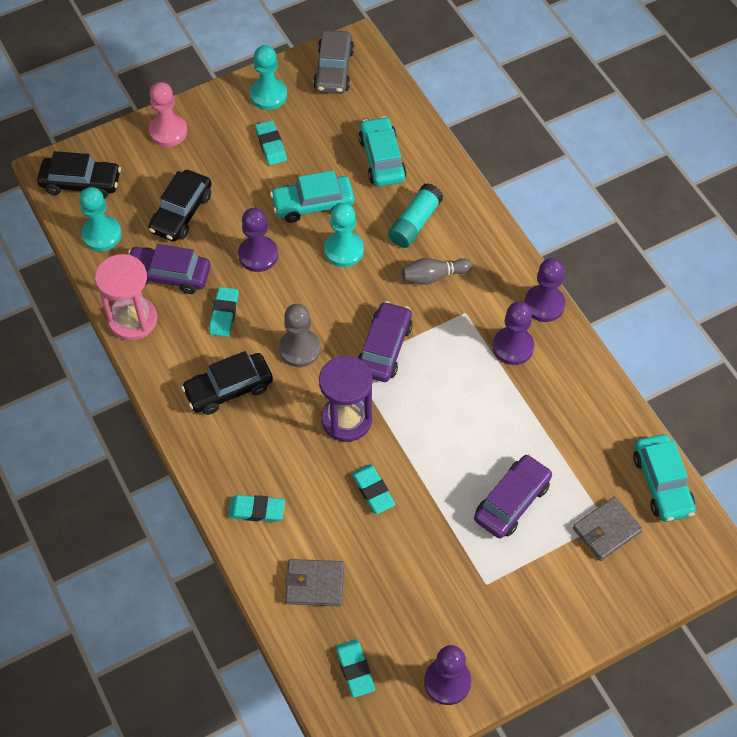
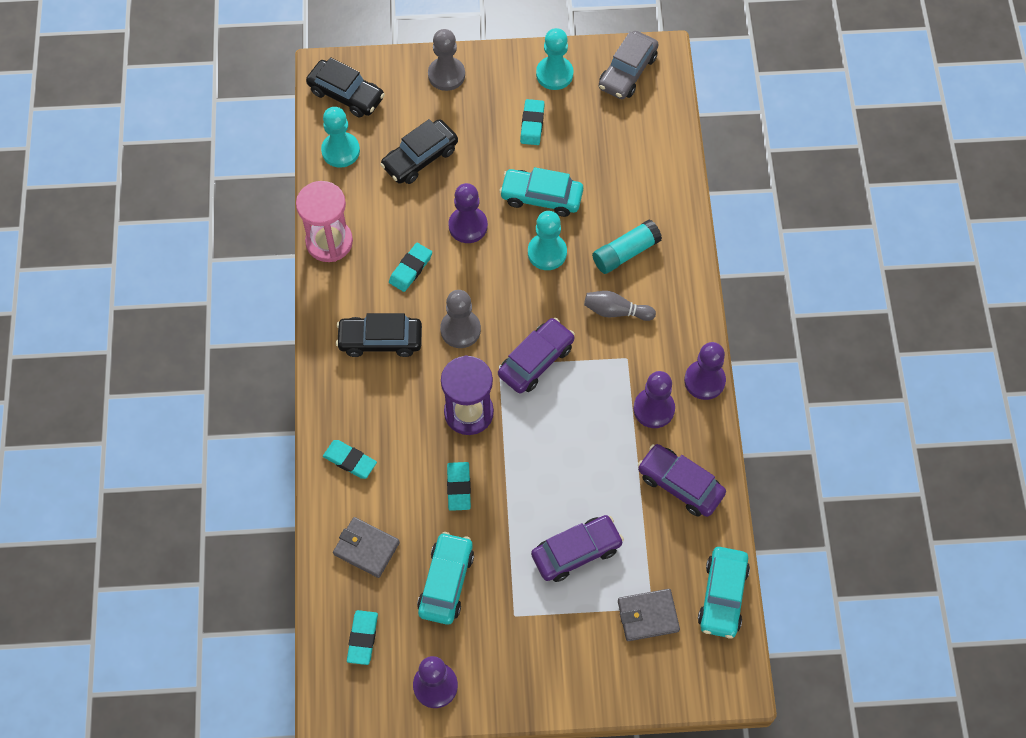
camera: 25 degrees right, 5 degrees up
purple car [128,244,211,294] -> purple car moved to [638,444,726,517]
pink pawn [149,82,187,147] -> grey pawn [428,29,465,91]
turquoise car [359,116,407,186] -> turquoise car moved to [417,532,474,625]

